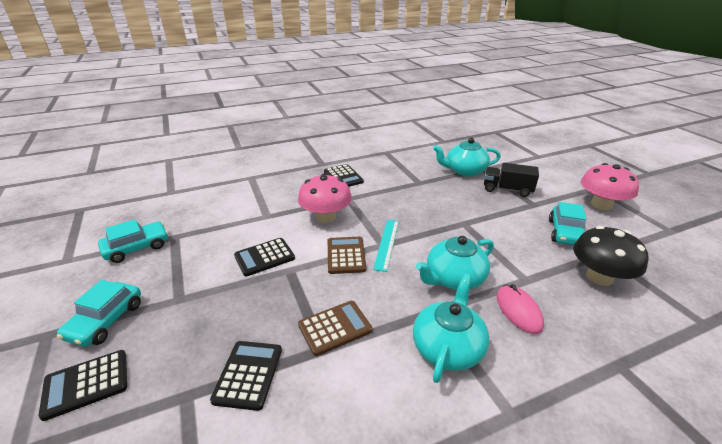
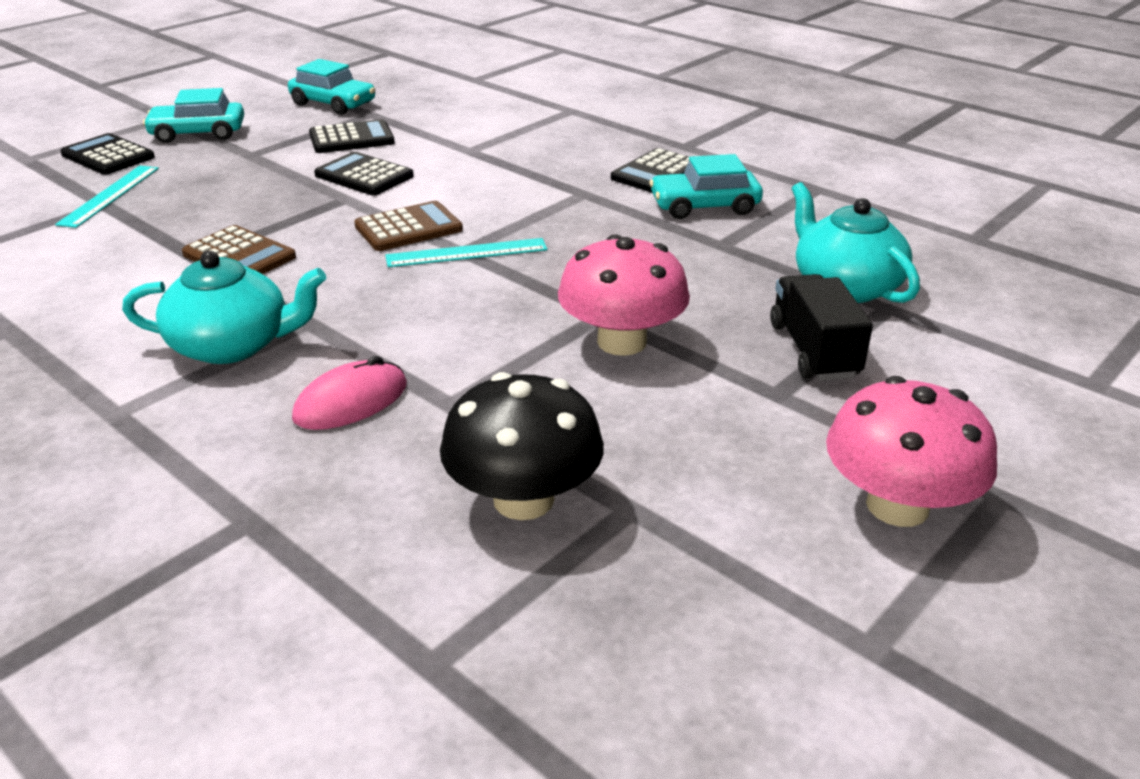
camera: 65 degrees right, 0 degrees up
black calculator [210,341,282,411] -> black calculator moved to [309,119,395,153]
pink mushroom [298,173,352,223] -> pink mushroom moved to [558,234,690,356]
turquoise teapot [416,236,494,290] -> none
turquoise car [549,202,586,245] -> turquoise car moved to [649,154,763,219]
none -> turquoise ruler [55,166,159,228]

